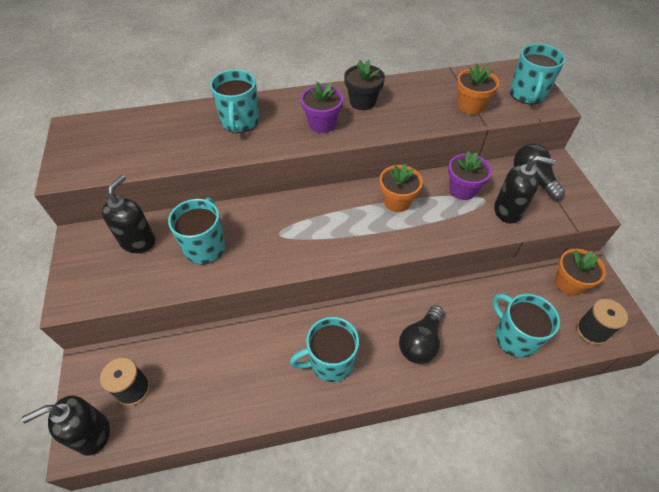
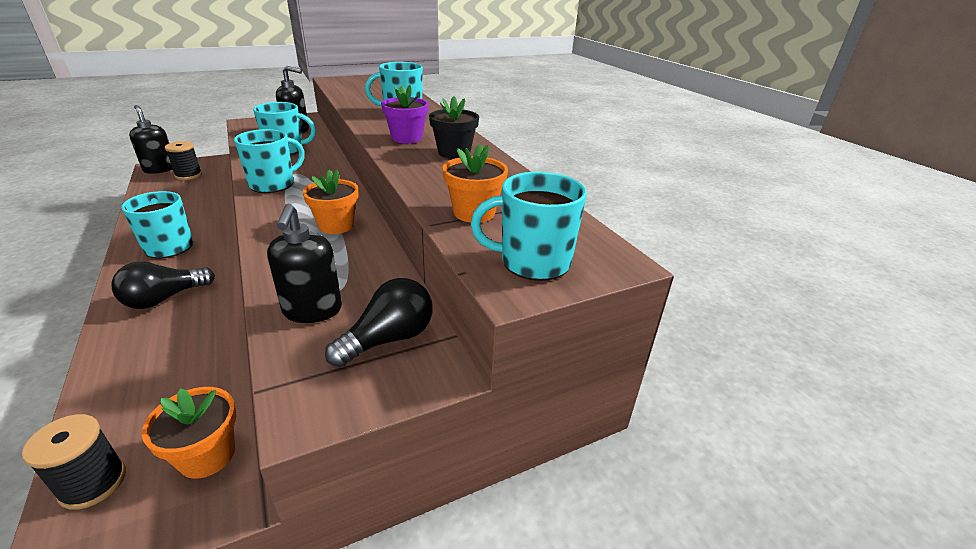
camera: 75 degrees right, 20 degrees down
black light bulb [399,305,444,364] -> black light bulb turned 60 degrees counterclockwise [111,261,215,309]
purple flower pot [448,151,492,200] -> none
turquoise mug [492,294,560,358] -> turquoise mug moved to [234,129,305,193]

